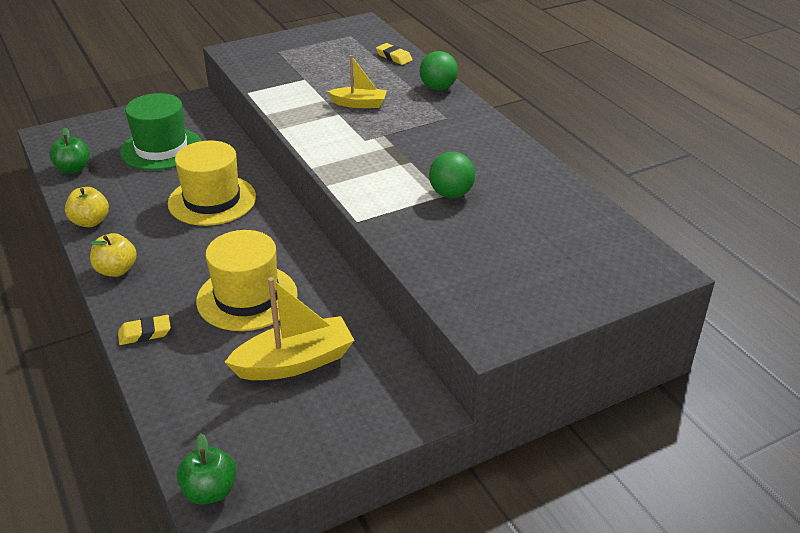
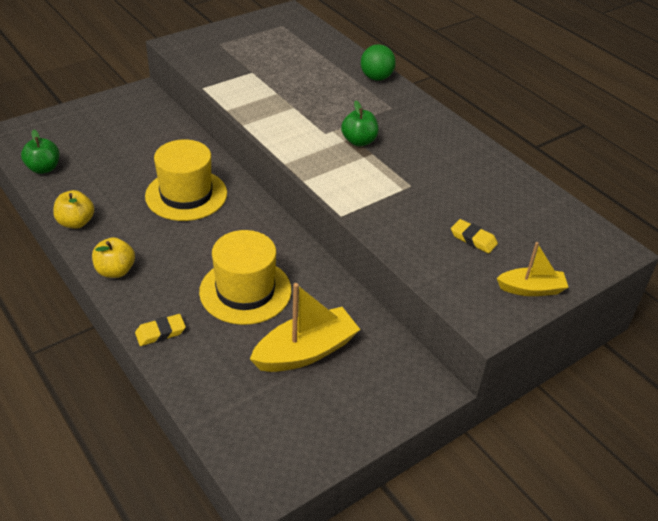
camera: 10 degrees left, 5 degrees up
green hat [120,93,201,170] -> none
green apple [177,433,236,504] -> green apple moved to [341,101,379,146]
yellow boat [328,55,387,108] -> yellow boat moved to [497,242,568,296]
yellow eraser [376,43,413,65] -> yellow eraser moved to [451,219,498,253]
green ball [429,152,475,198] -> none

